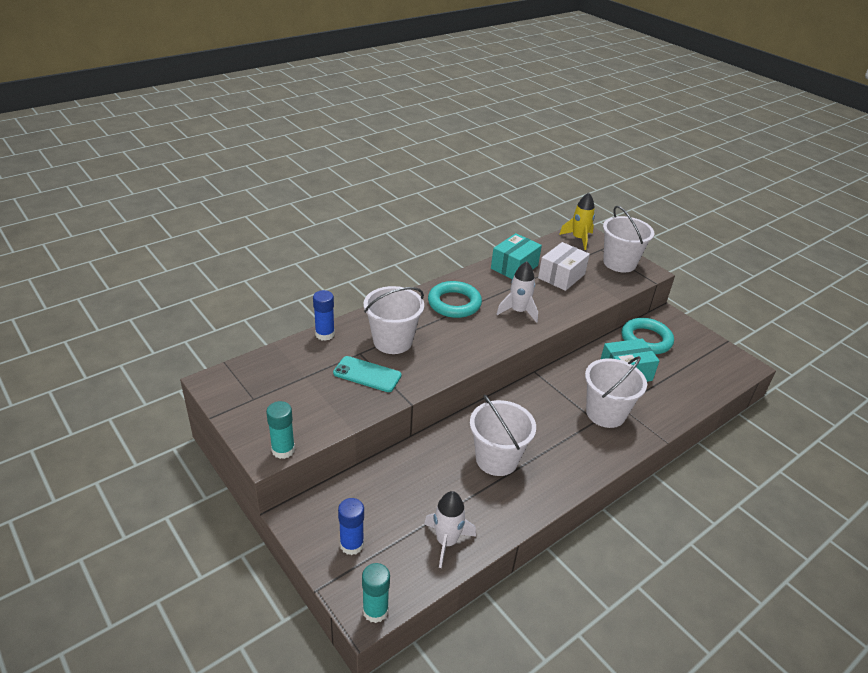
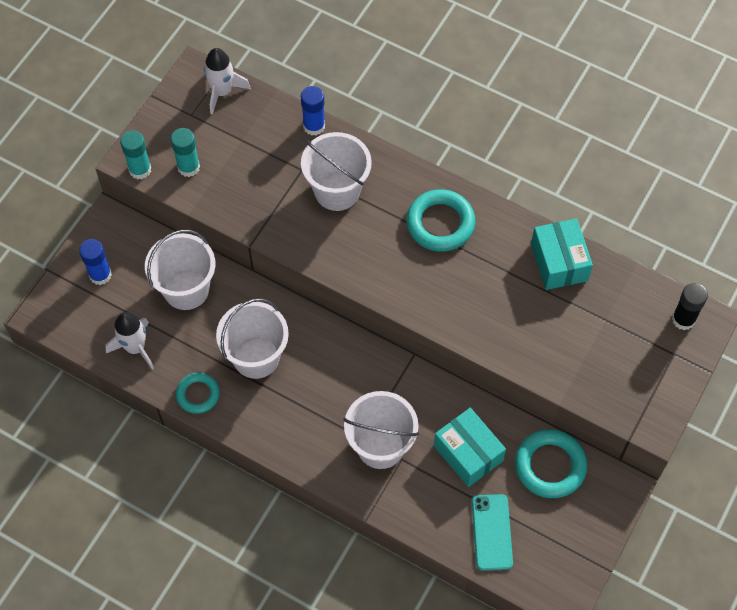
camera: 70 degrees right, 25 degrees up
turquoise phone [333,356,402,392] -> turquoise phone moved to [472,494,513,571]
turquoise glue stick [362,563,390,623] -> turquoise glue stick moved to [171,128,200,177]
turquoise box [491,233,542,279] -> turquoise box turned 60 degrees clockwise [531,219,593,290]
white rocket [497,261,538,323] -> white rocket moved to [204,48,251,115]
white box [538,242,590,291] -> none
yellow rocket [559,193,595,250] -> black glue stick [672,283,708,330]
white bucket [603,206,655,272] -> white bucket moved to [145,230,215,310]
none -> turquoise ring [176,373,220,414]

